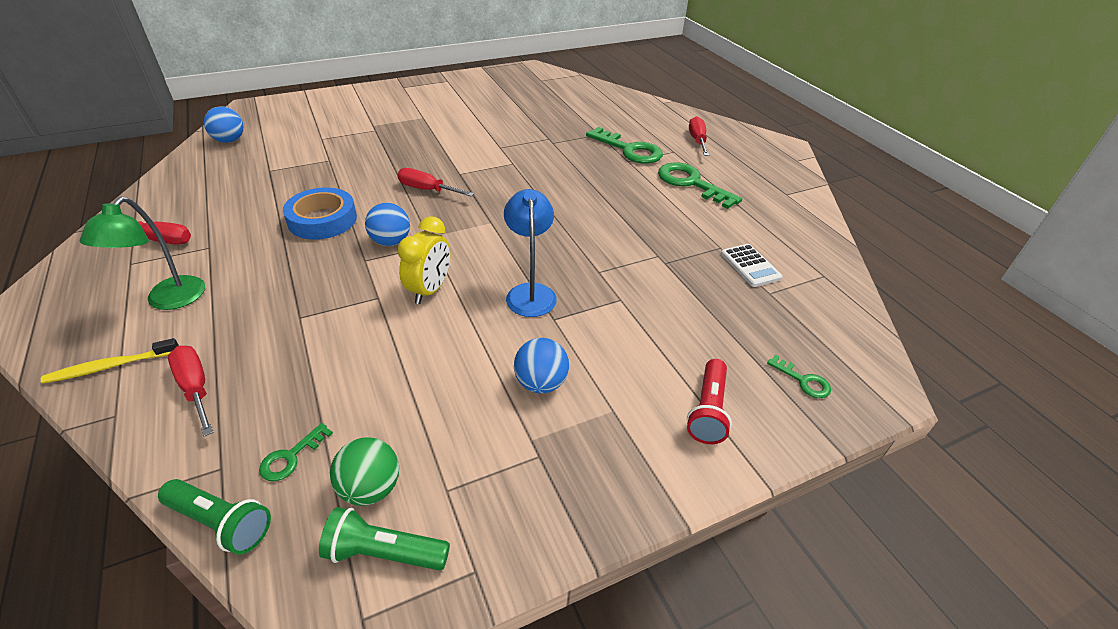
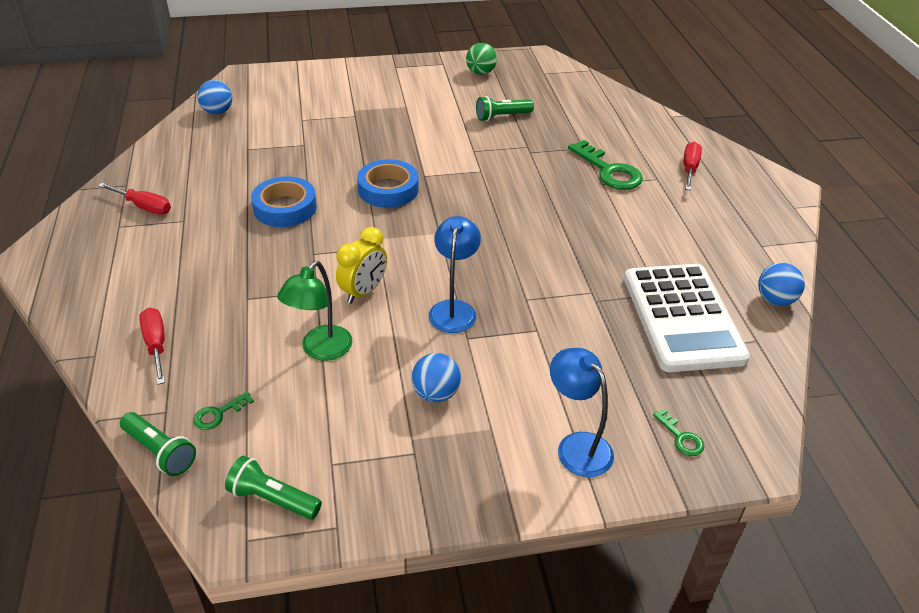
camera: 15 degrees right, 0 degrees up
yellow toothbrush [41,338,179,383] -> none
green lamp [80,197,205,310] -> green lamp moved to [277,261,353,361]
green ball [330,437,399,506] -> green ball moved to [466,43,497,75]
blue ball [365,203,410,246] -> blue ball moved to [758,263,805,306]
red screwdriver [397,168,474,197] -> blue tape [357,159,419,208]
green key [658,162,742,209] -> none
red flashlight [687,359,732,444] -> blue lamp [550,348,614,477]
white calculator [721,244,783,287] -> white calculator [624,264,750,372], size x2.37
none -> green flashlight [476,96,534,121]

